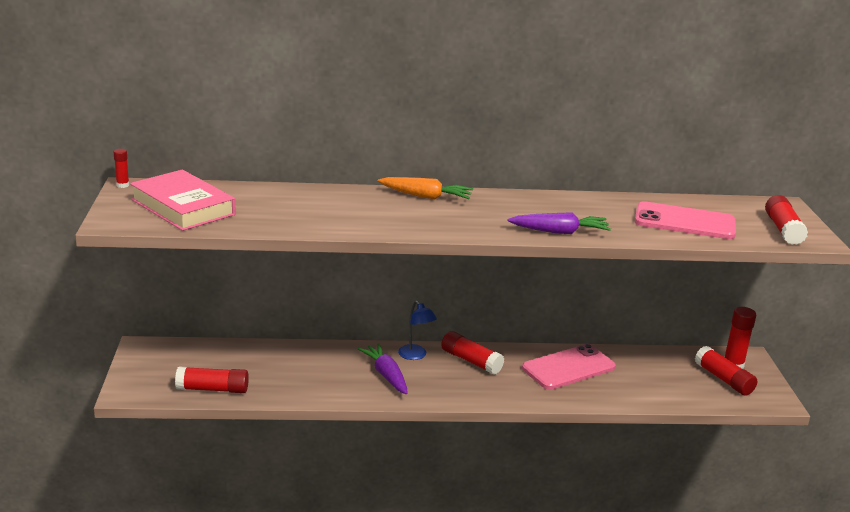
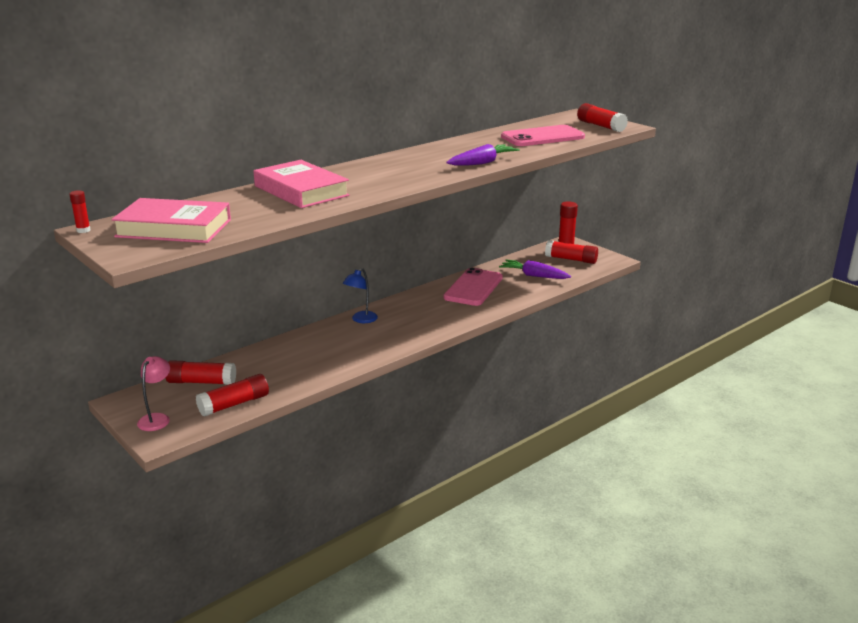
camera: 35 degrees left, 0 degrees up
purple carrot [358,343,408,394] -> purple carrot moved to [499,260,571,279]
orange carrot [378,177,473,199] -> none
blue lamp [398,301,437,360] -> blue lamp turned 105 degrees clockwise [343,268,378,323]
red glue stick [441,331,504,375] -> red glue stick moved to [166,360,236,385]
none -> pink lamp [137,356,170,431]
none -> pink book [253,160,350,208]

